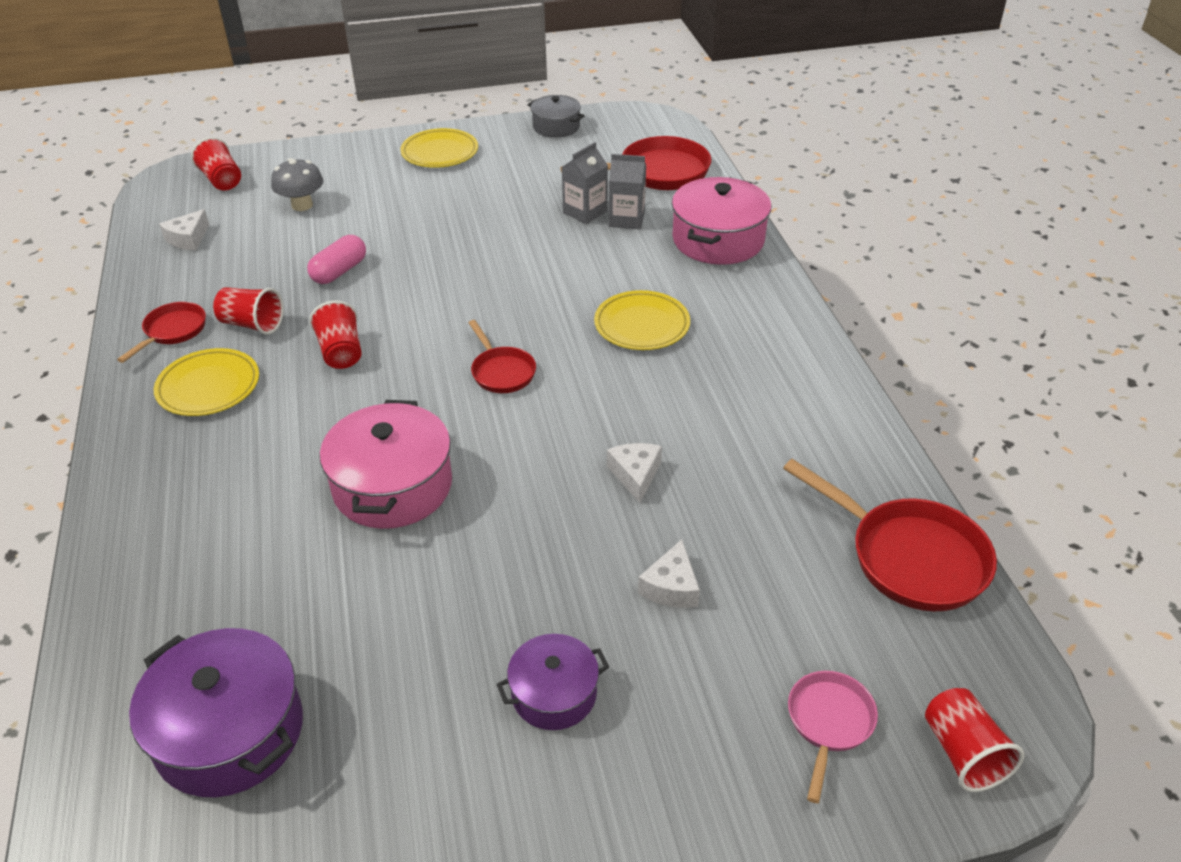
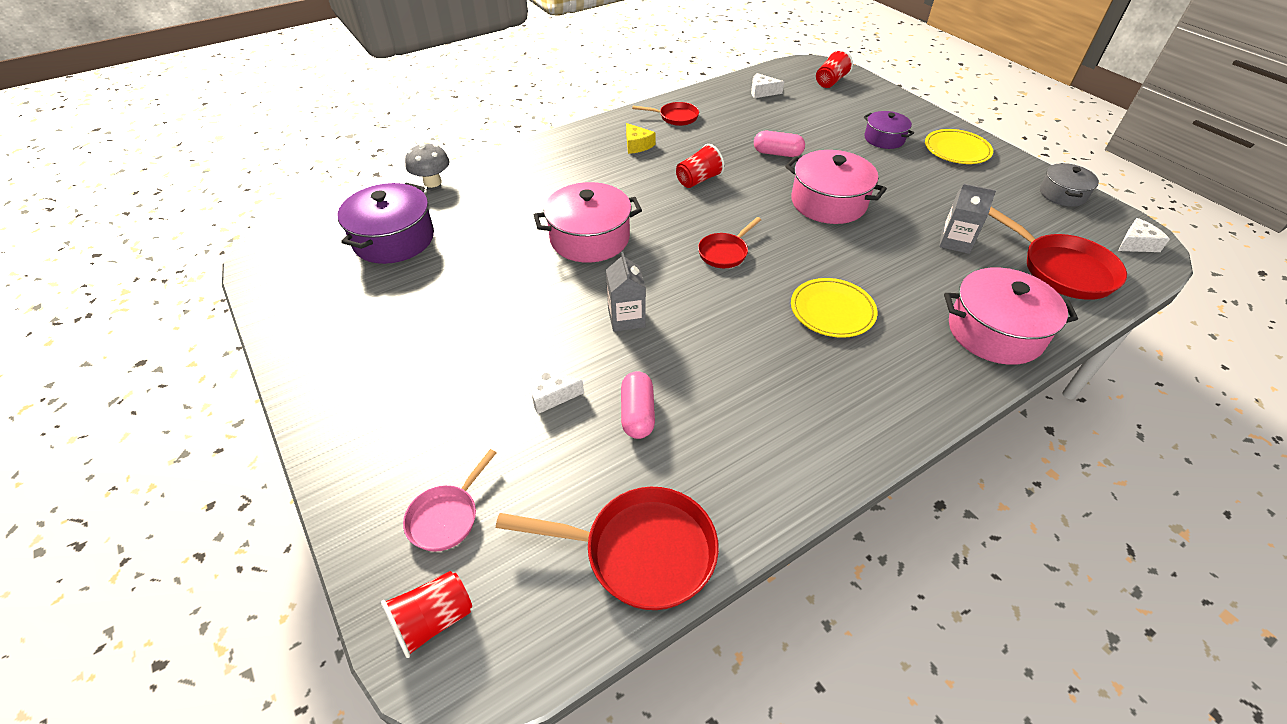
camera: 70 degrees right, 5 degrees up
yellow plate [154,348,259,416] -> yellow cheese [626,123,656,154]
red cup [213,287,284,335] -> none
grey mushroom [271,158,323,211] -> grey mushroom moved to [405,143,450,188]
purple pot [497,634,609,730] -> purple pot moved to [864,111,914,149]
white cheese [607,443,662,503] -> white cheese moved to [1118,218,1170,252]
grey carton [609,154,646,229] -> grey carton moved to [606,252,646,332]
red pan [783,459,997,611] -> red pan turned 105 degrees counterclockwise [496,487,719,610]
pink pan [788,671,878,803] -> pink pan turned 120 degrees clockwise [403,449,496,552]
none -> pink capsule [621,371,655,439]
none -> pink pot [785,150,887,224]

